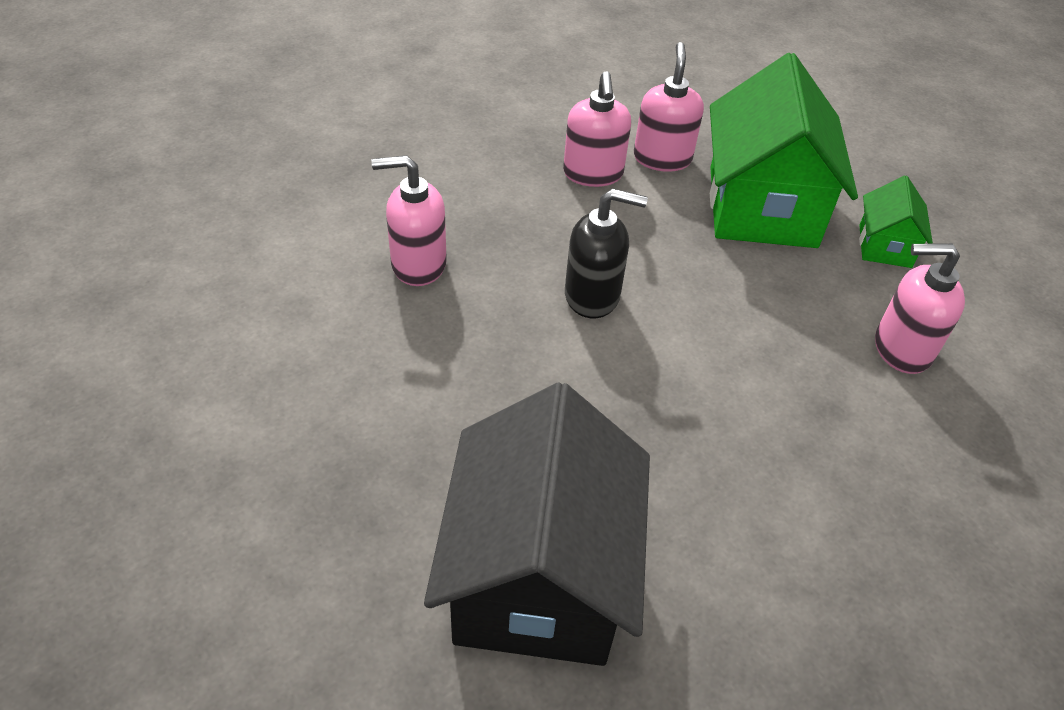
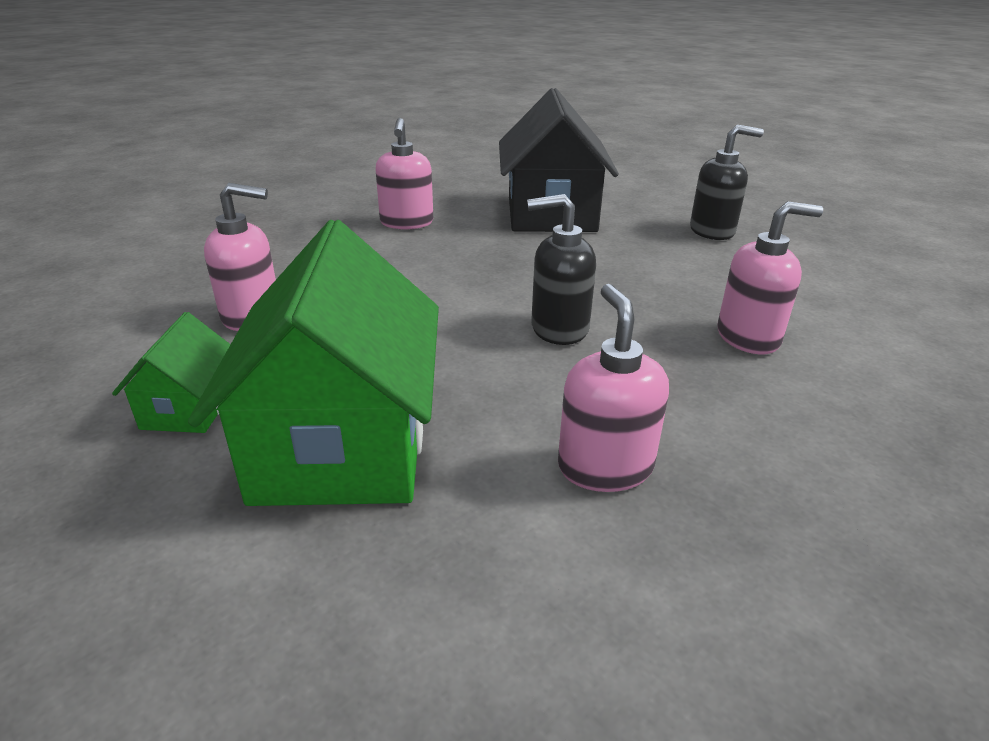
camera: 175 degrees right, 15 degrees down
pink soap dispenser [634,42,704,172] -> pink soap dispenser moved to [375,118,433,230]
none -> black soap dispenser [690,125,764,240]

